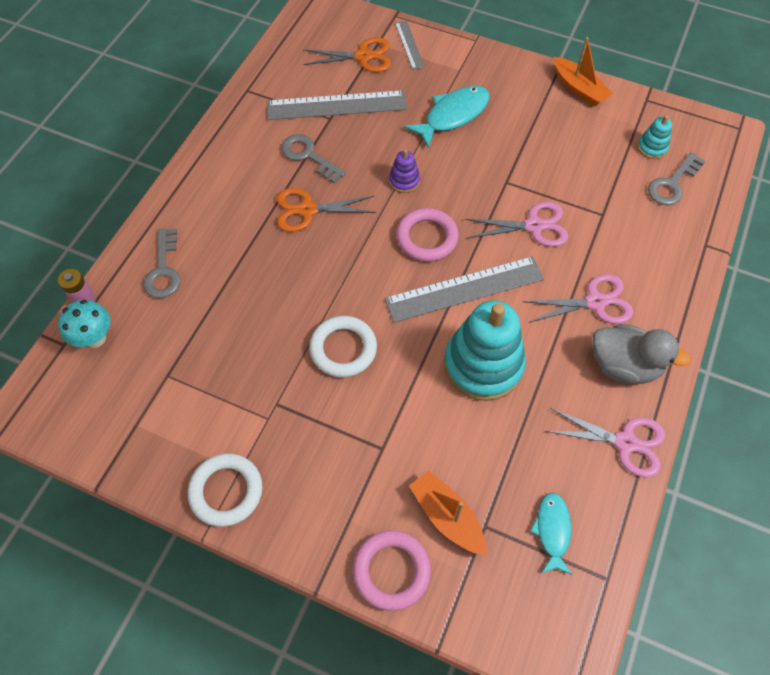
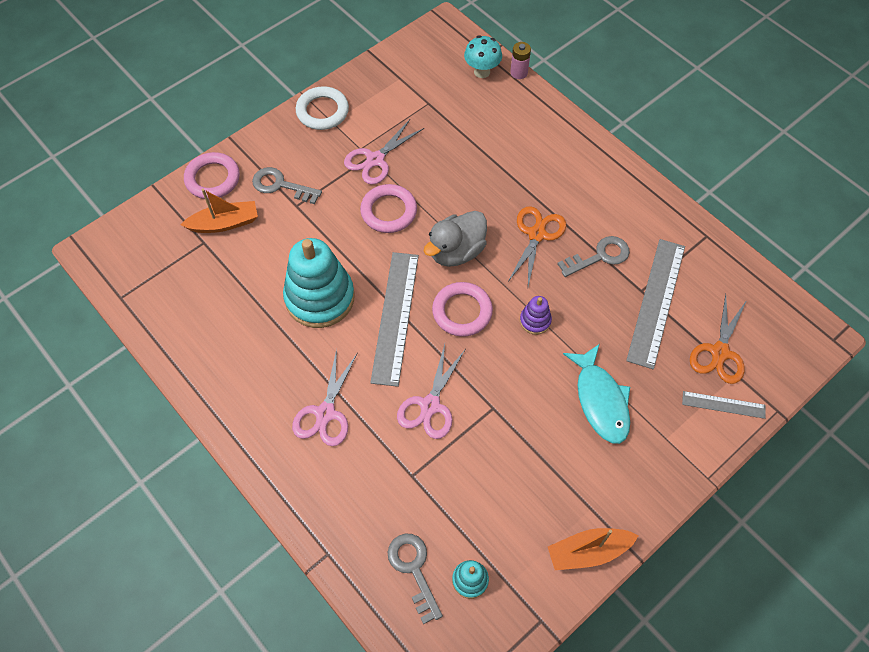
camera: 115 degrees right, 0 degrees up
grey key [144,228,180,298] -> grey key moved to [252,167,322,204]
white ring [309,316,377,378] -> pink ring [360,184,417,233]
turquoise fish [530,493,572,575] -> none
pink scissors [545,408,665,477] -> pink scissors moved to [344,119,424,185]
grey duck [592,324,691,384] -> grey duck moved to [424,211,487,267]

